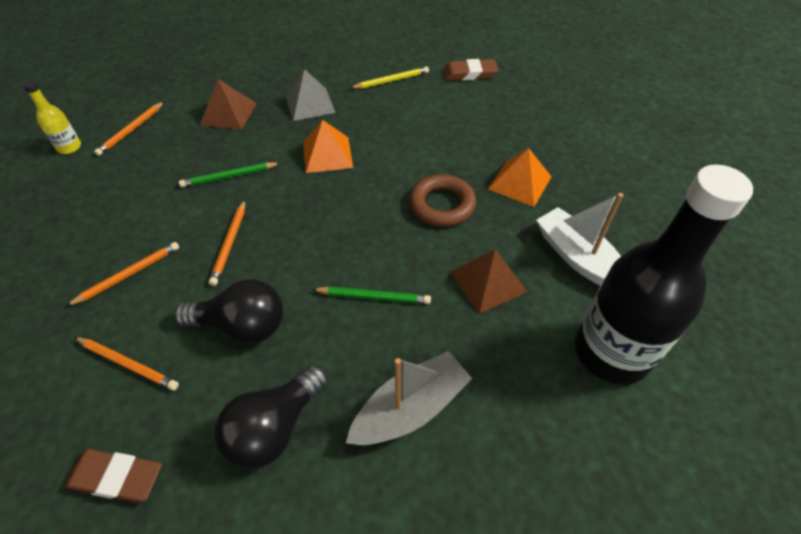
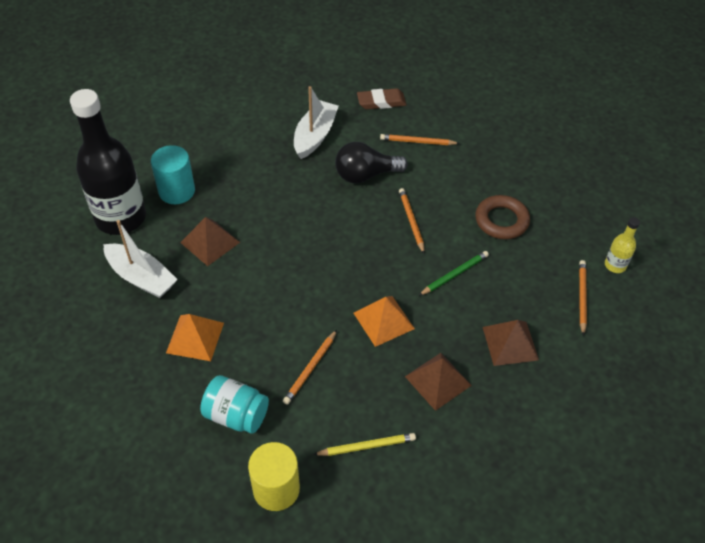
camera: 160 degrees right, 0 degrees up
orange pencil [66,242,179,307] -> orange pencil moved to [283,330,337,405]
black light bulb [214,365,328,470] -> white boat [294,86,339,159]
grey pyramid [285,69,336,121] -> brown pyramid [405,353,472,411]
green pencil [312,286,431,304] -> none
grey boat [346,351,472,445] -> none
yellow pencil [351,67,429,89] -> yellow pencil turned 150 degrees counterclockwise [313,433,416,456]
brown ring [409,174,476,227] -> brown ring moved to [475,195,530,239]
brown eraser [443,59,498,81] -> yellow cylinder [248,442,300,511]
none -> turquoise cylinder [151,145,195,204]
none -> turquoise jar [200,375,269,434]

